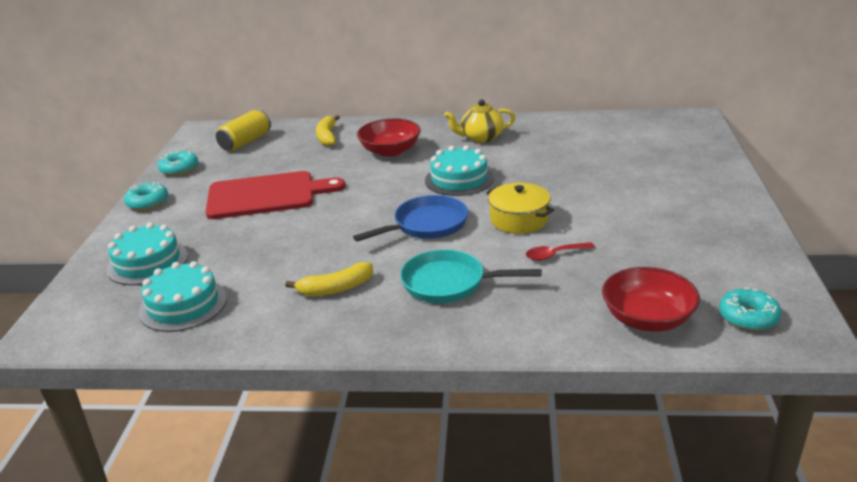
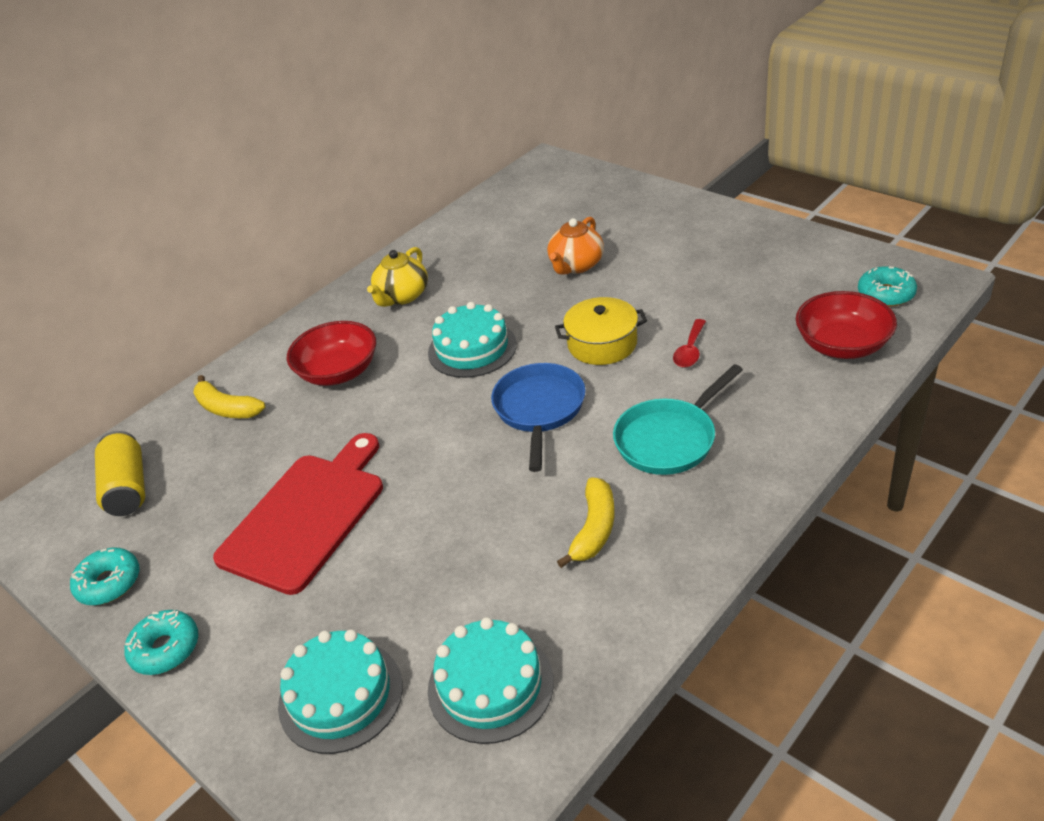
camera: 50 degrees left, 10 degrees up
none -> orange teapot [547,217,604,275]

